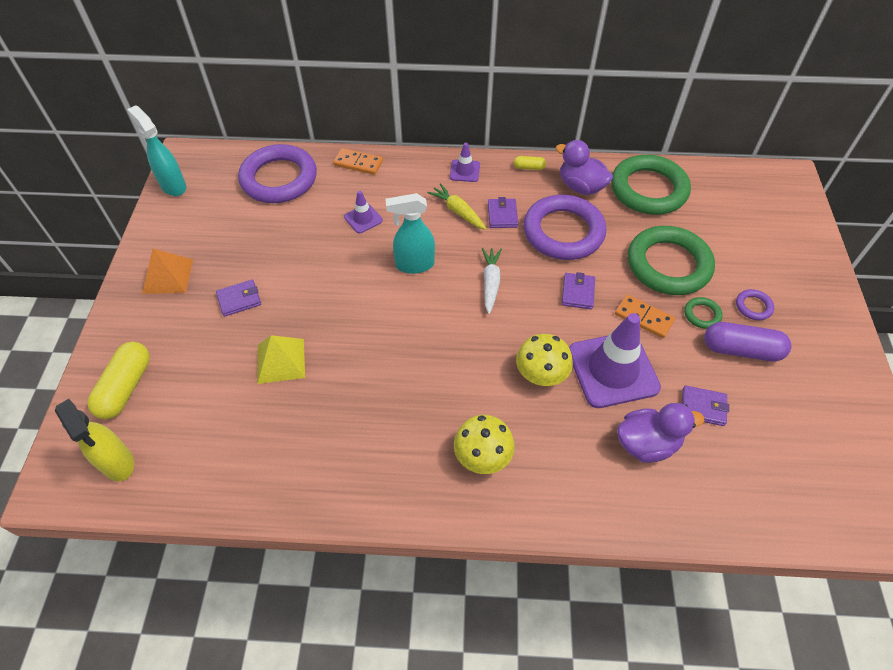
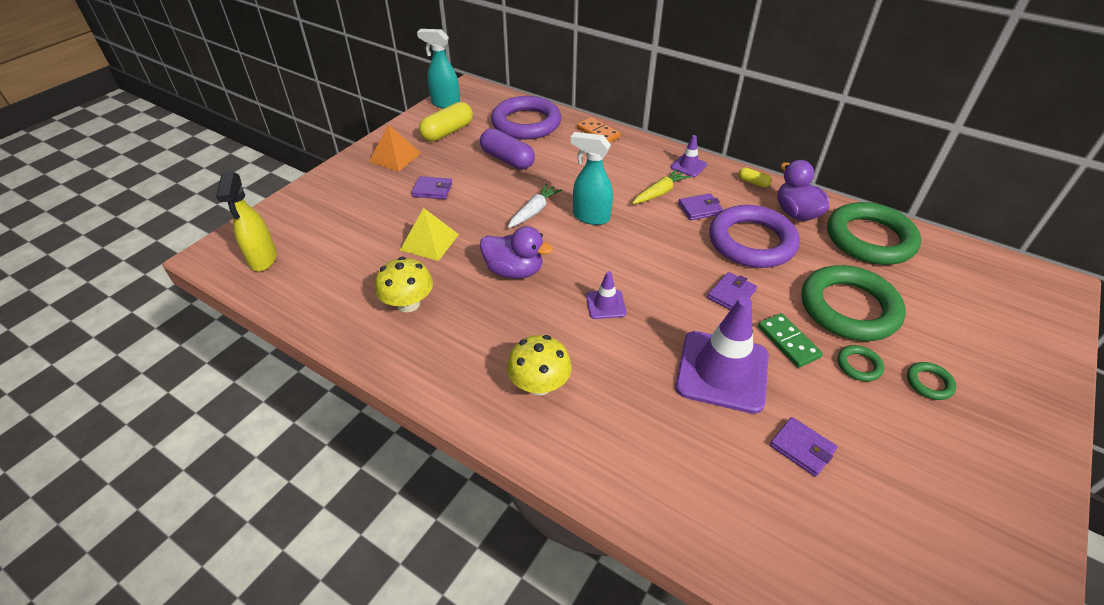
camera: 30 degrees right, 10 degrees down
yellow capsule [88,342,150,419] -> yellow capsule moved to [419,102,473,142]
turquoise spray bottle [127,105,187,196] -> turquoise spray bottle turned 60 degrees counterclockwise [417,29,460,108]
purple traffic cone [344,191,383,233] -> purple traffic cone moved to [586,271,627,319]
yellow carrot [427,183,487,230] -> yellow carrot turned 60 degrees clockwise [632,169,691,204]
white carrot [482,248,502,314] -> white carrot moved to [508,184,562,228]
purple wallet [488,197,518,228] -> purple wallet turned 45 degrees clockwise [678,193,723,220]
yellow mushroom [516,334,573,386] -> yellow mushroom moved to [375,257,433,312]
orange domino [615,295,675,338] -> green domino [758,313,823,368]
purple duck [617,403,704,463] -> purple duck moved to [480,226,553,279]
purple capsule [704,322,791,361] -> purple capsule moved to [480,128,535,169]
purple ring [736,289,774,320] -> green ring [907,362,956,400]

